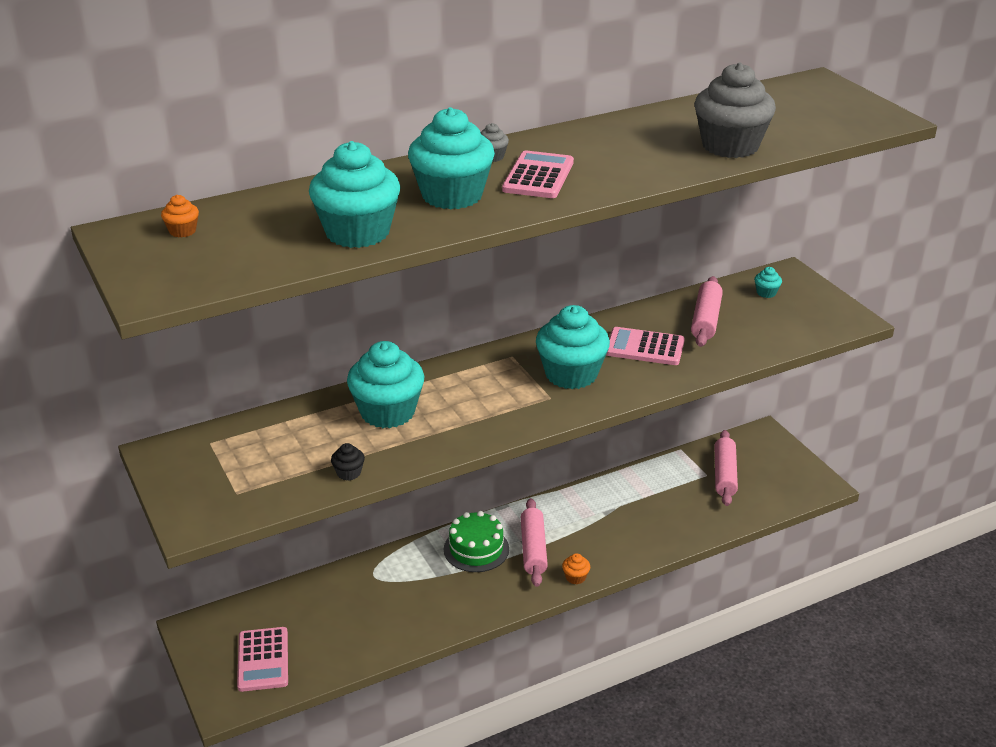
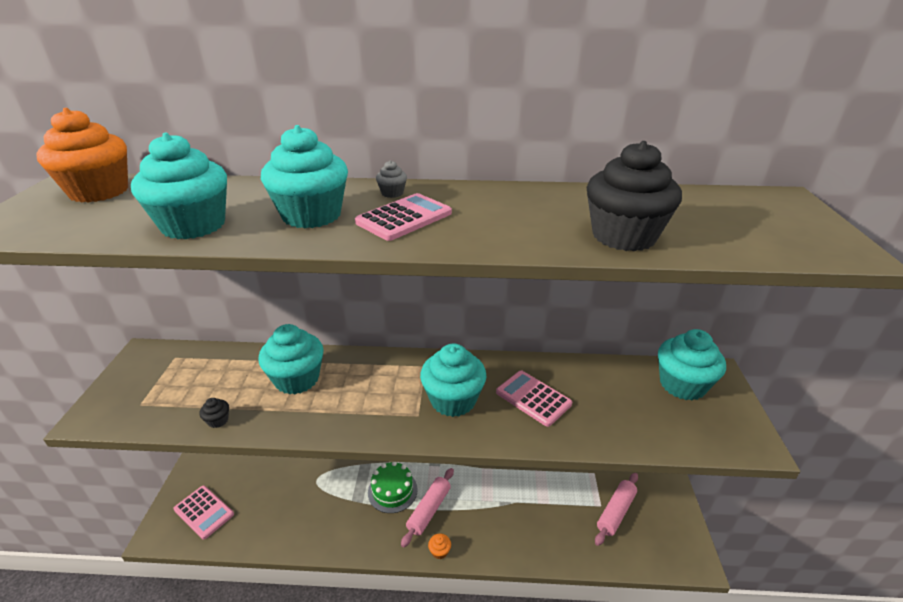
camera: 30 degrees right, 0 degrees up
orange cupcake [161,195,199,238] -> orange cupcake [36,108,128,203], size x2.43
pink calculator [237,627,288,692] -> pink calculator turned 75 degrees counterclockwise [173,485,234,539]
pink rolling pin [691,276,723,347] -> none
grey cupcake [695,62,776,158] -> black cupcake [586,141,682,251]
turquoise cupcake [754,267,782,298] -> turquoise cupcake [658,329,726,400], size x2.43

